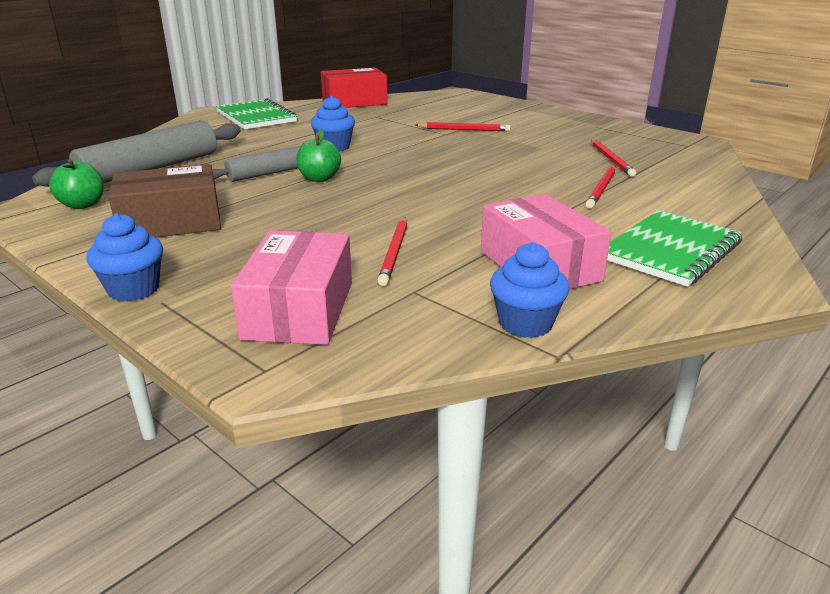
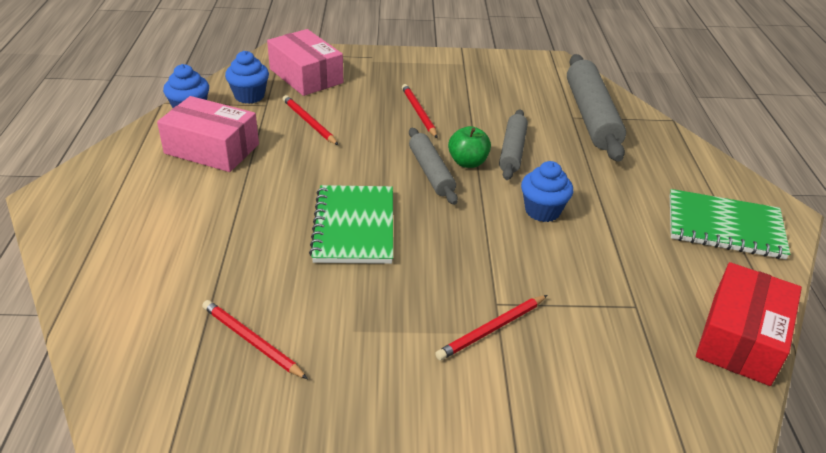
camera: 135 degrees right, 10 degrees up
green apple [49,159,104,209] -> none
blue cupcake [86,213,163,302] -> blue cupcake moved to [225,51,269,104]
brown box [108,164,221,237] -> none
red pencil [586,166,615,208] -> red pencil moved to [402,84,437,138]
green notebook [607,210,742,287] -> green notebook moved to [309,185,393,264]
none -> grey rolling pin [409,128,458,205]

